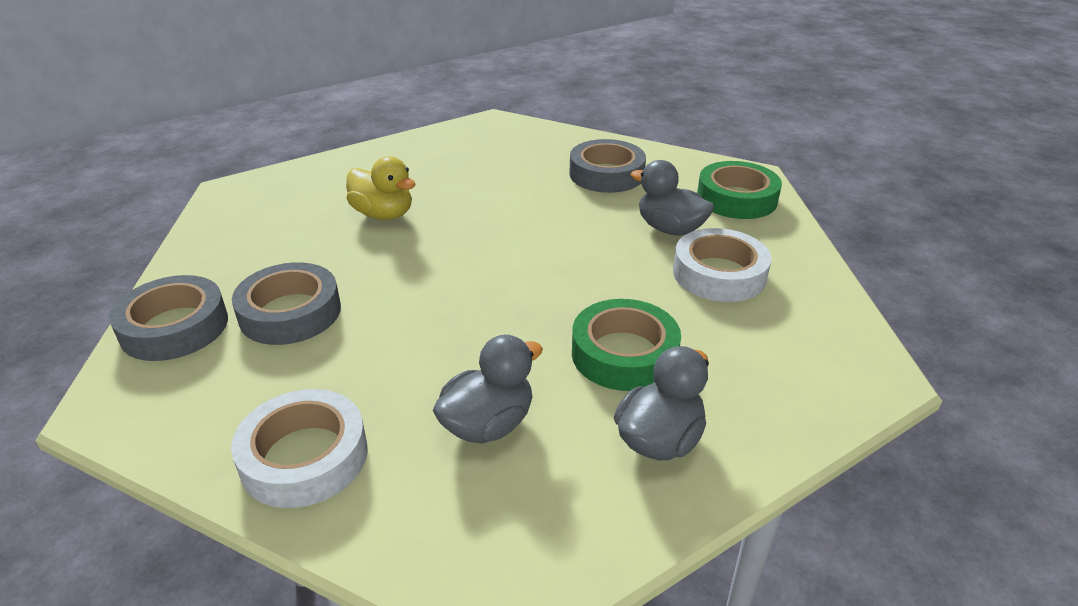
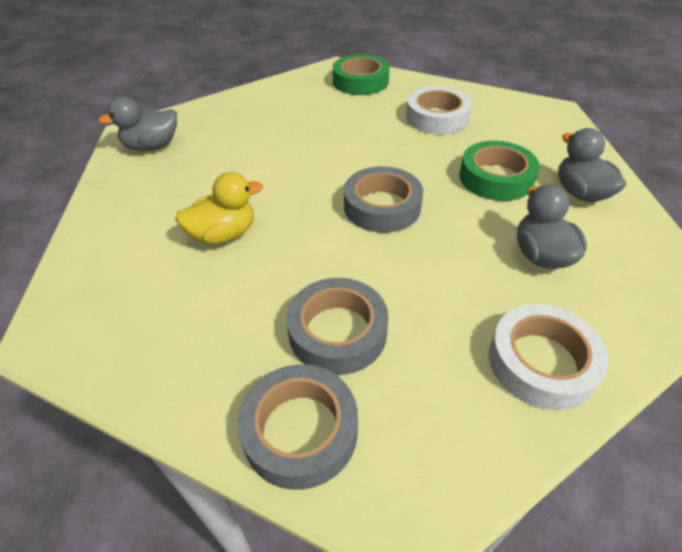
camera: 60 degrees left, 10 degrees up
grey tape [569,139,646,193] -> grey tape moved to [344,166,423,233]
grey duck [630,160,714,236] -> grey duck moved to [98,97,177,151]

